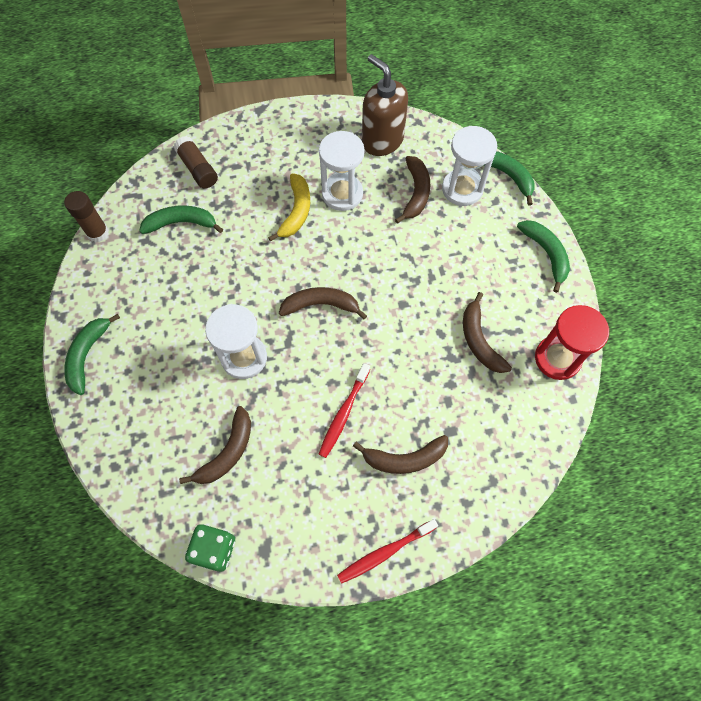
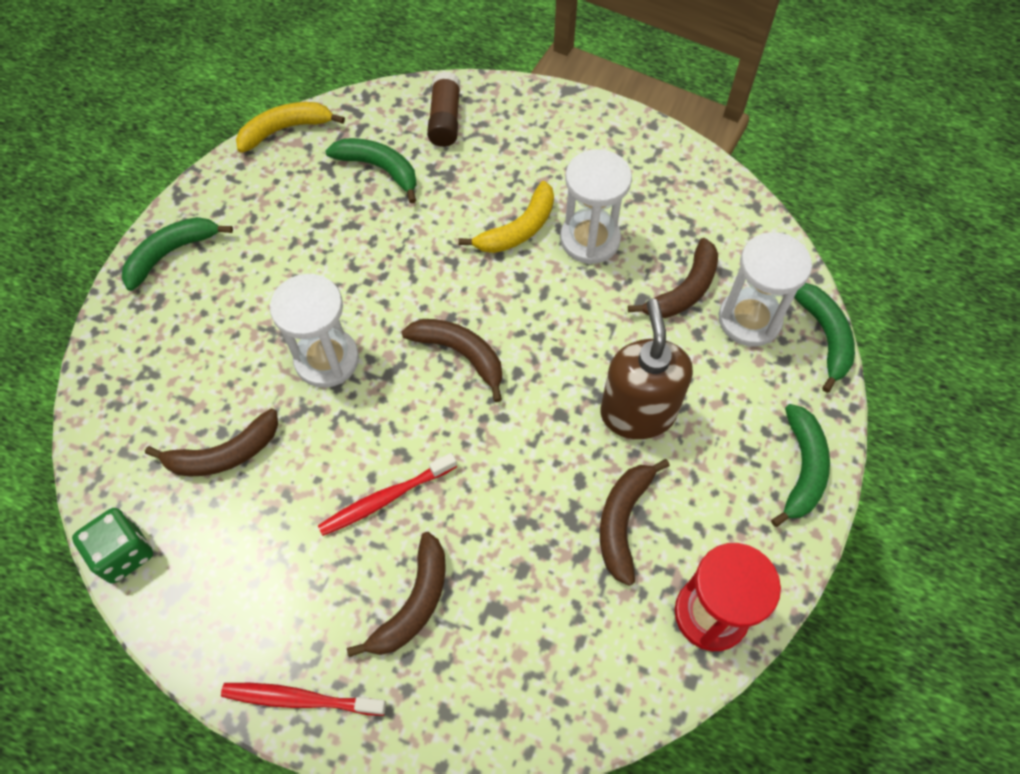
camera: 35 degrees right, 5 degrees down
brown glue stick [64,191,109,242] -> yellow banana [236,102,345,153]
brown banana [353,435,448,474] -> brown banana turned 90 degrees counterclockwise [347,532,446,657]
brown soap dispenser [362,54,408,156] -> brown soap dispenser moved to [601,299,693,439]

